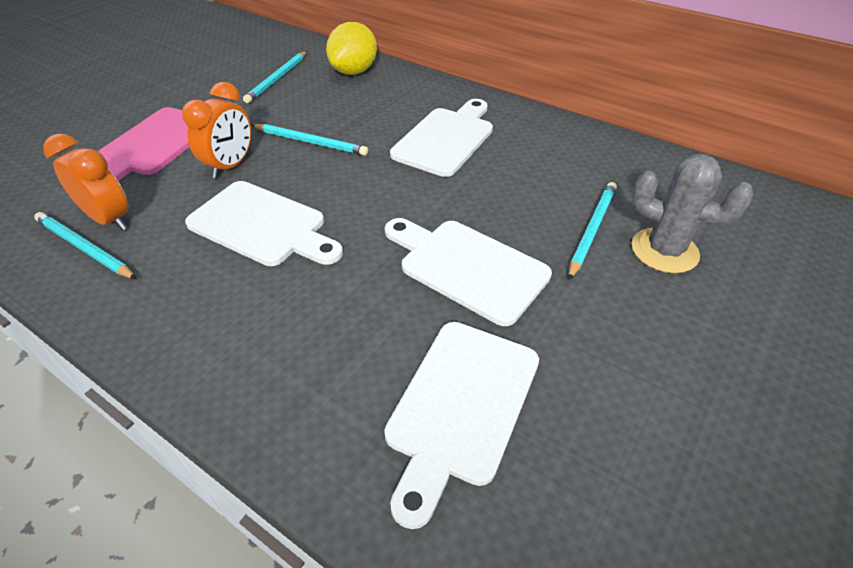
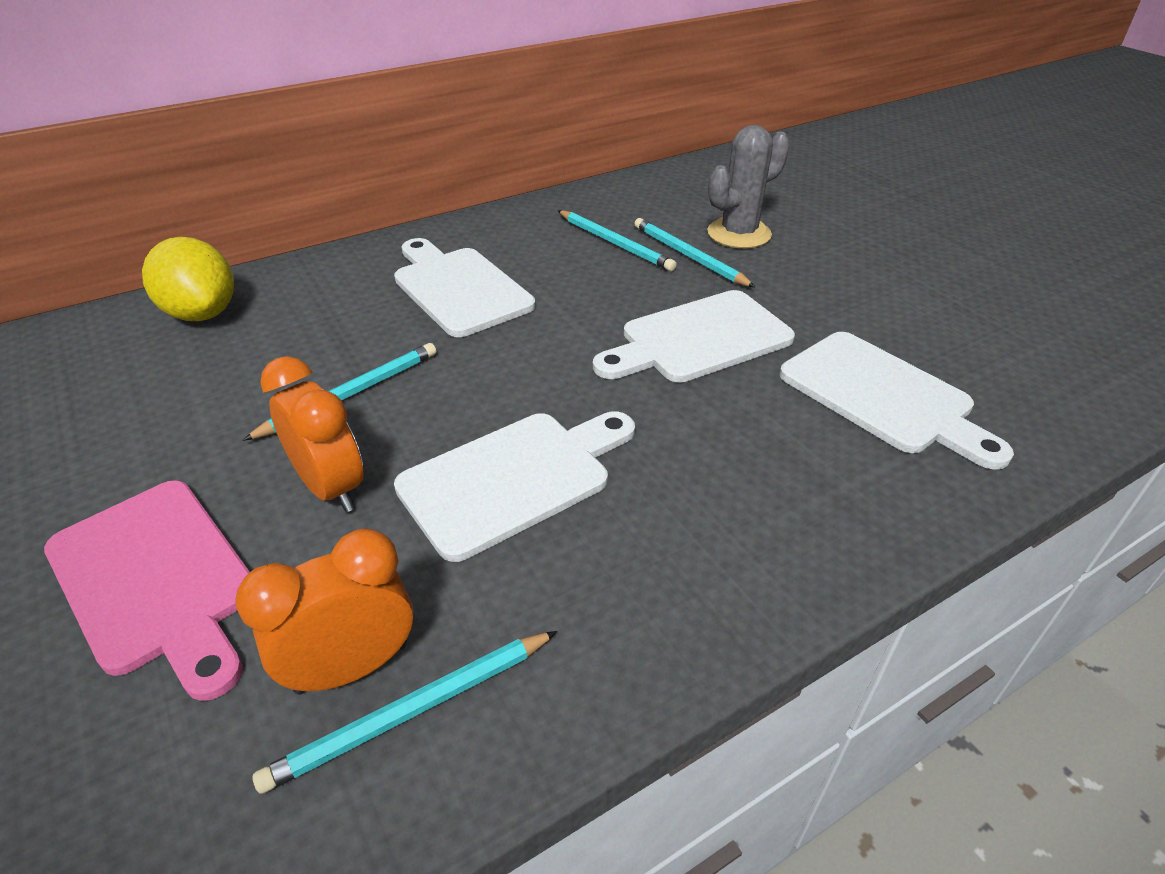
camera: 65 degrees left, 5 degrees down
turquoise pencil [243,51,307,103] -> turquoise pencil moved to [558,210,677,271]

